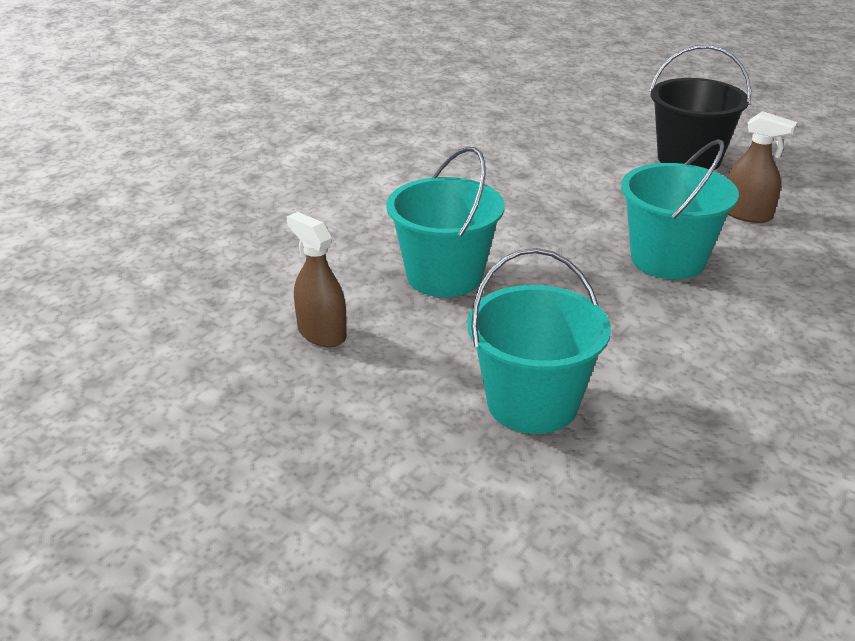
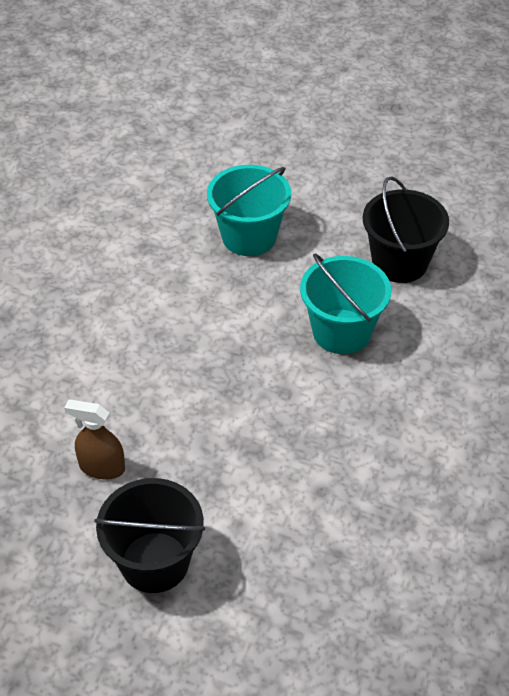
camera: 165 degrees right, 15 degrees up
brown spray bottle [286,212,347,347] -> black bucket [363,176,449,283]
turquoise bucket [621,139,739,279] -> none

